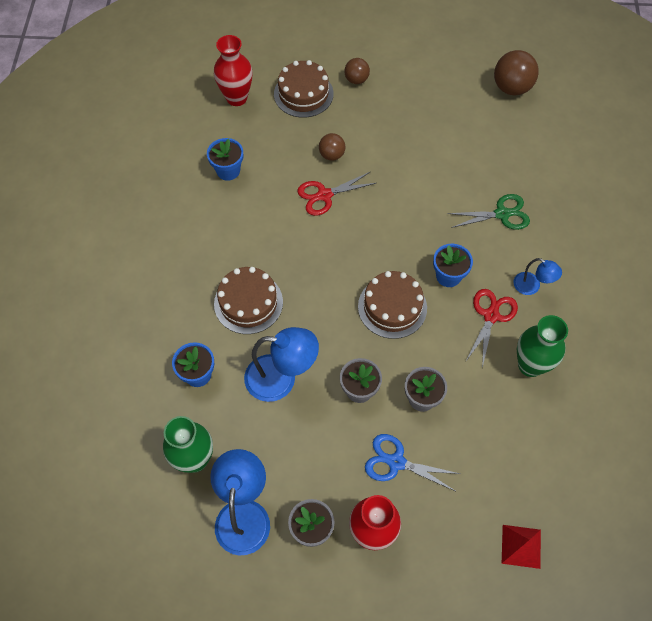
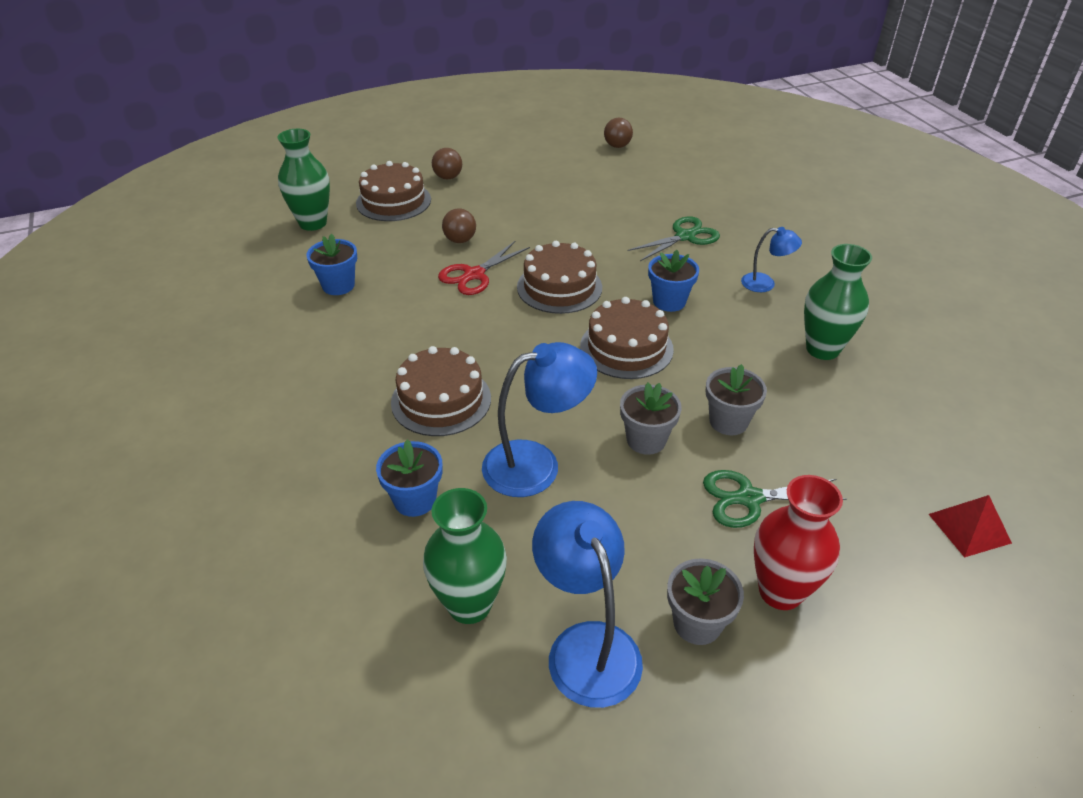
camera: 25 degrees left, 20 degrees down
red vase [214,35,253,106] -> green vase [277,129,330,231]
blue scissors [365,434,460,491] -> green scissors [703,470,847,528]
red scissors [466,289,518,368] -> none
brown ball [494,50,539,95] -> brown ball [604,118,633,148], size x0.60
none -> brown cake [517,241,602,314]

